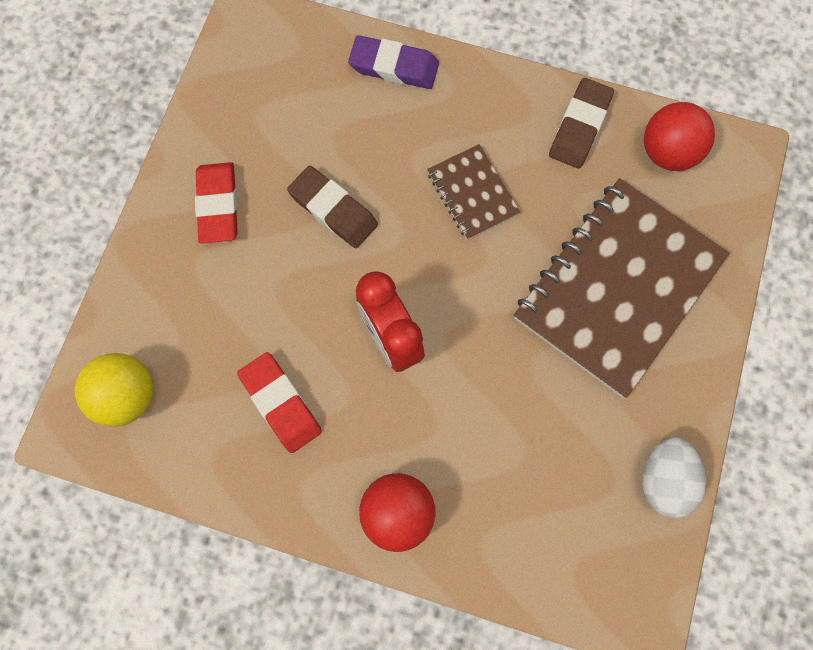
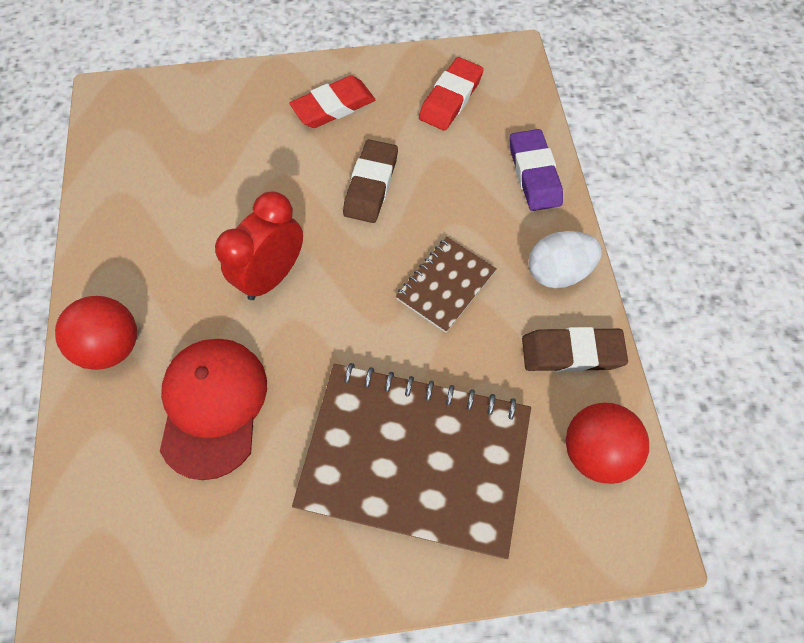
camera: 65 degrees right, 10 degrees down
yellow ball [75,353,154,427] -> none
red eraser [237,352,322,453] -> red eraser moved to [419,57,484,131]
white egg [643,437,706,518] -> white egg moved to [529,231,602,288]
none -> red cap [160,339,267,480]

